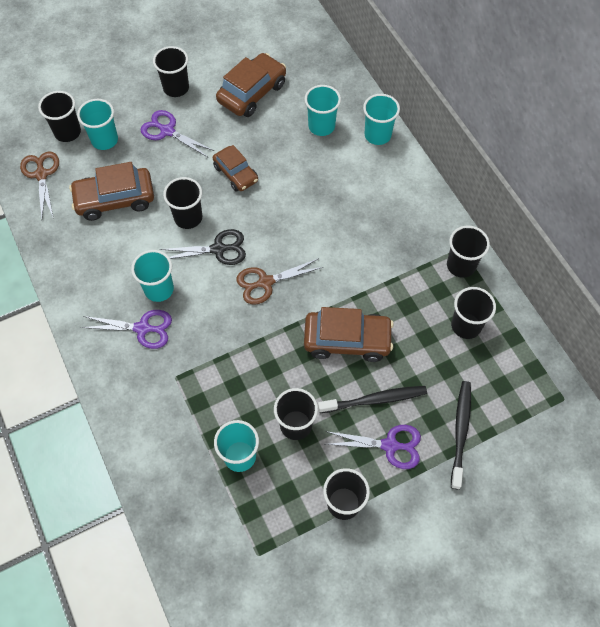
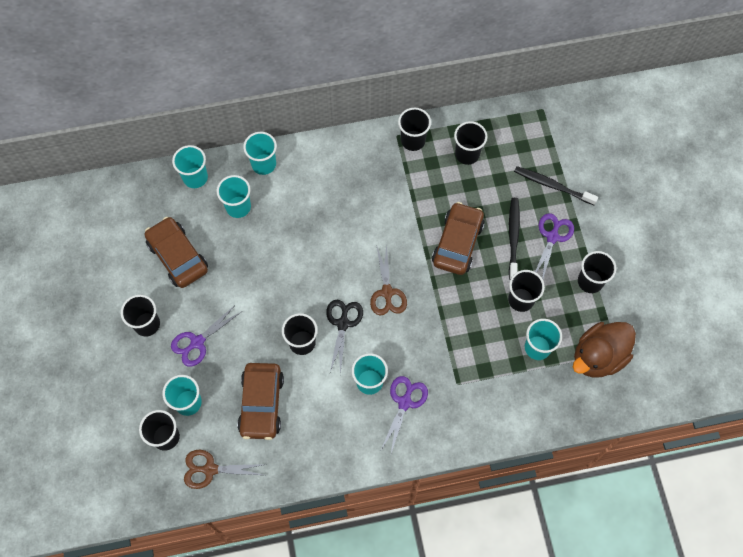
camera: 75 degrees left, 5 degrees up
brown car [213,145,258,192] -> none
none -> turquoise cup [172,145,208,188]
none -> brown duck [573,322,636,378]

